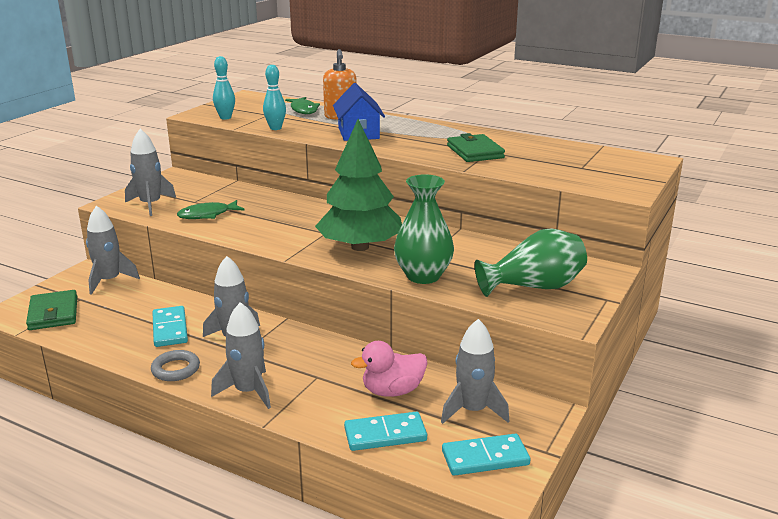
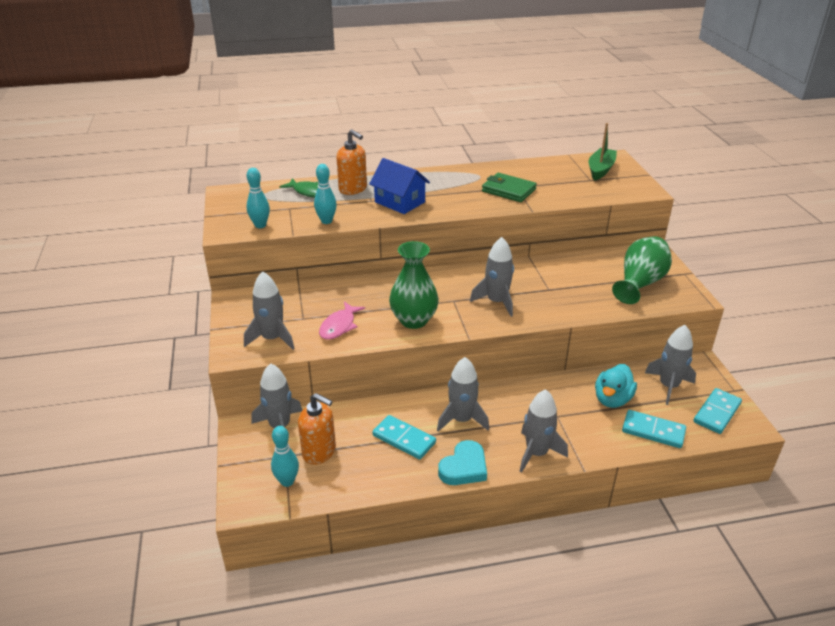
camera: 40 degrees left, 10 degrees up
green wallet [26,290,77,330] -> turquoise bowling pin [271,426,299,487]
grey ring [151,350,200,381] -> turquoise heart [438,440,487,485]
green fish [177,200,245,219] -> pink fish [319,302,365,340]
green tree [315,119,402,251] -> grey rocket [470,237,514,317]
turquoise domino [344,412,427,451] -> turquoise domino turned 75 degrees clockwise [622,410,686,448]
pink duck [351,341,428,397] -> turquoise duck [595,364,637,408]
green vase [394,174,454,284] -> green vase moved to [389,241,439,329]
none -> orange soap dispenser [298,393,336,465]
none -> green boat [589,123,617,181]

